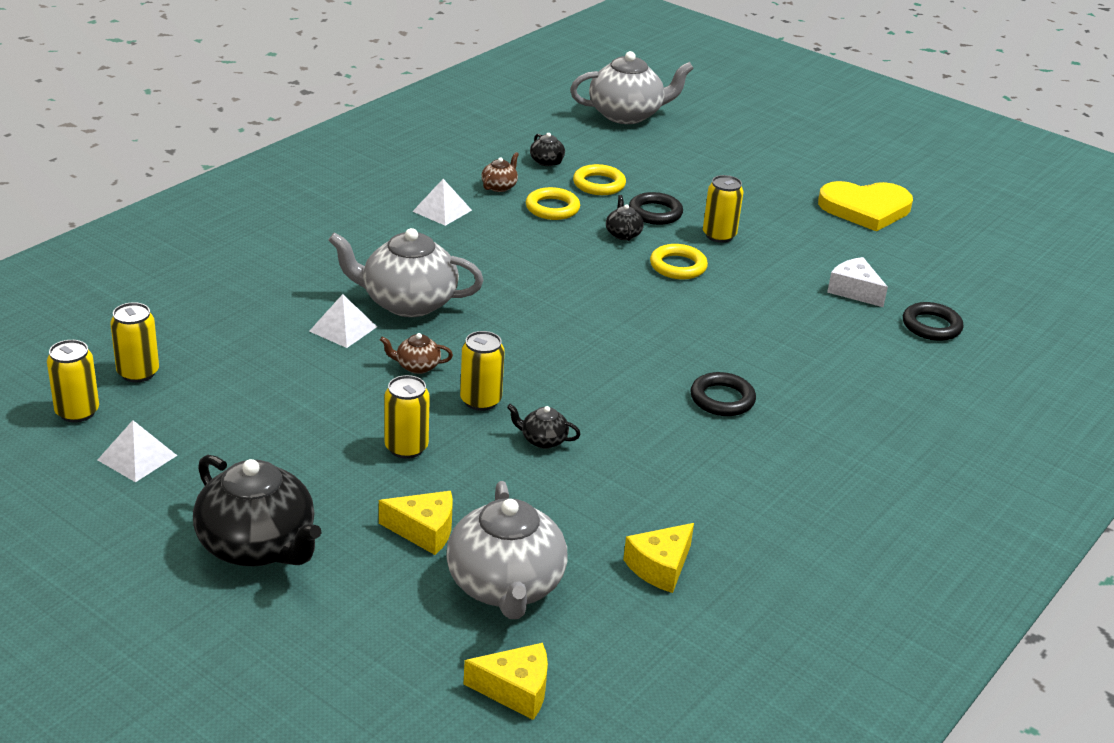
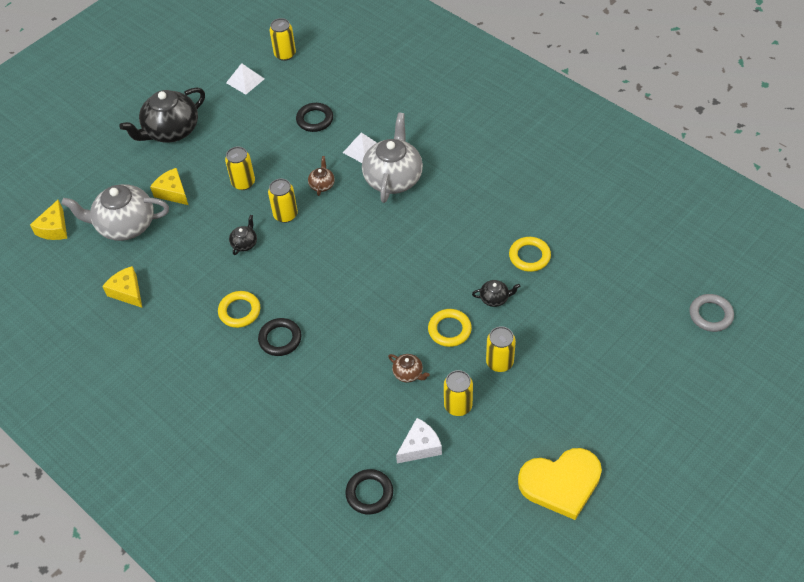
camera: 100 degrees right, 20 degrees up
yellow can [110,302,159,382] -> yellow can moved to [444,370,473,416]
yellow cheese [379,491,453,555] -> yellow cheese turned 120 degrees clockwise [150,168,188,205]
white pyramid [412,179,472,226] -> none
brown teapot [481,152,519,192] -> brown teapot moved to [388,354,430,382]
black teapot [530,133,565,166] -> none
grey teapot [570,51,694,124] -> grey ring [689,294,734,332]
yellow ring [573,164,626,195] -> yellow ring moved to [218,291,260,328]
black ring [629,192,683,225] -> black ring moved to [296,103,333,132]
yellow heart [818,181,913,232] -> yellow heart turned 105 degrees counterclockwise [518,448,602,520]

